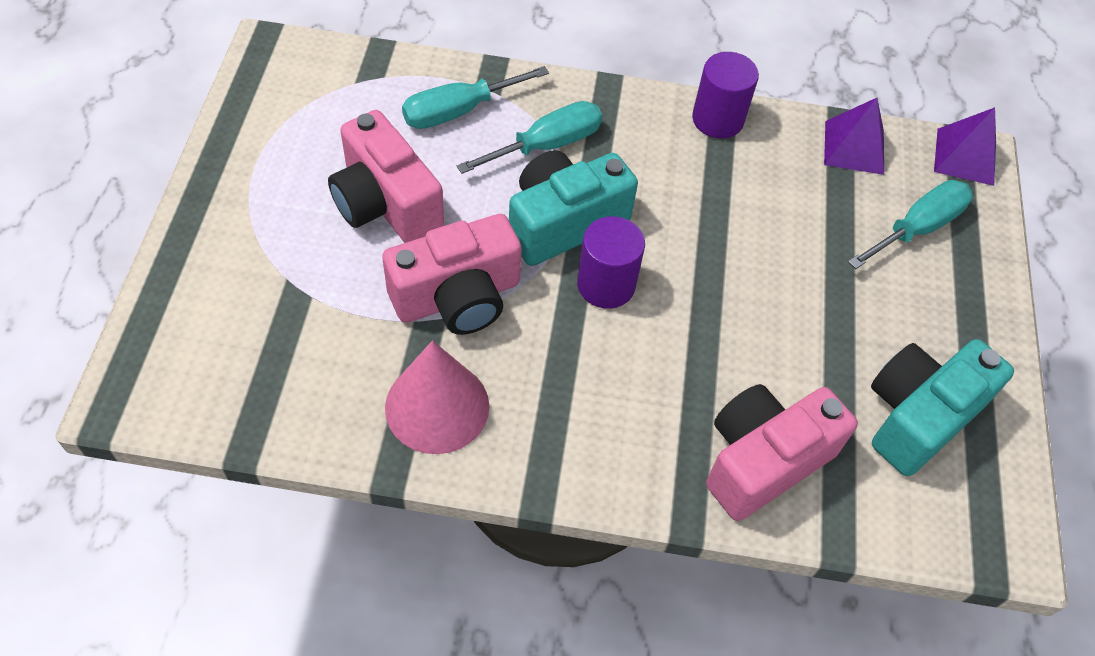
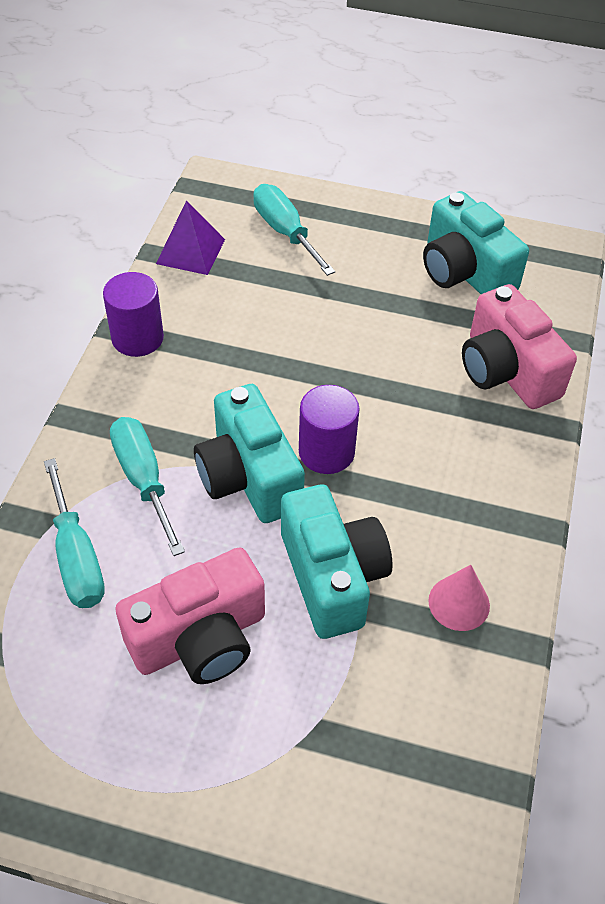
camera: 80 degrees left, 5 degrees down
pink camera [382,214,522,335] -> turquoise camera [281,485,393,639]
pink cone [385,341,489,454] -> pink cone [428,565,490,631], size x0.60
purple pyramid [934,107,996,186] -> none

